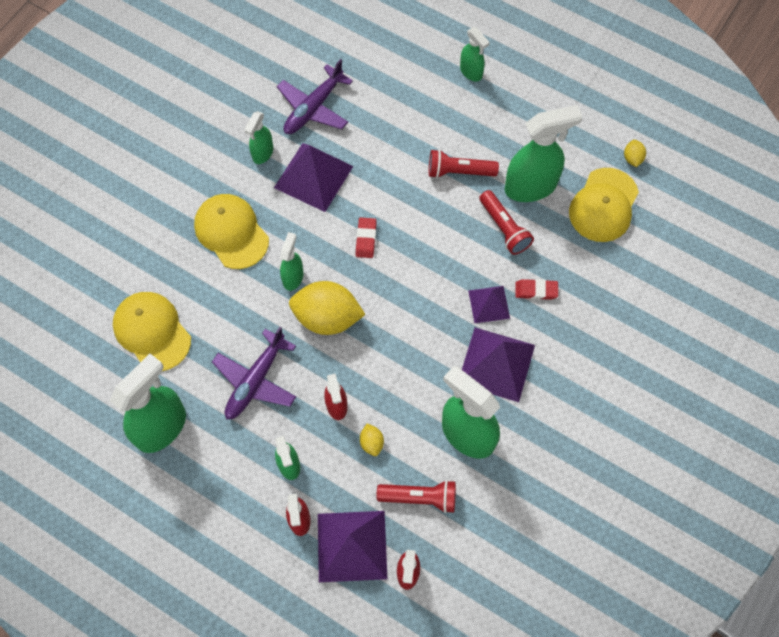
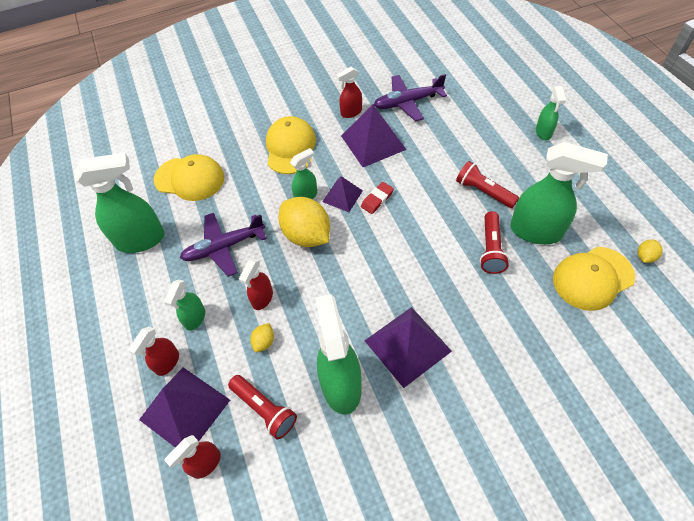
camera: 40 degrees right, 10 degrees down
yellow cap [113,292,191,371] -> yellow cap turned 105 degrees clockwise [154,154,224,201]
green spray bottle [244,111,273,164] -> red spray bottle [336,67,362,118]
purple pyramid [468,286,510,323] -> purple pyramid moved to [322,176,363,212]
red eraser [515,279,558,300] -> none

